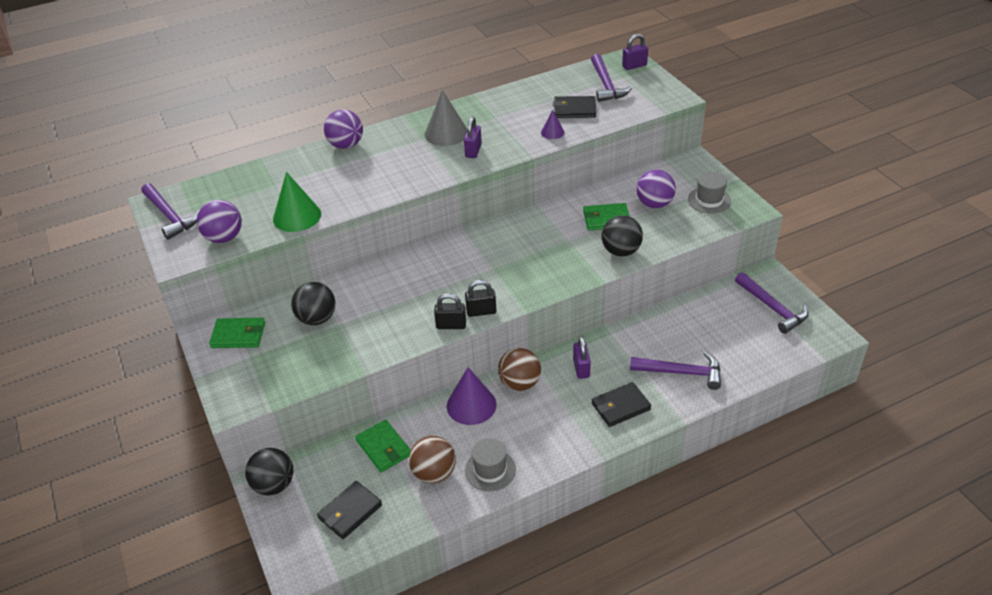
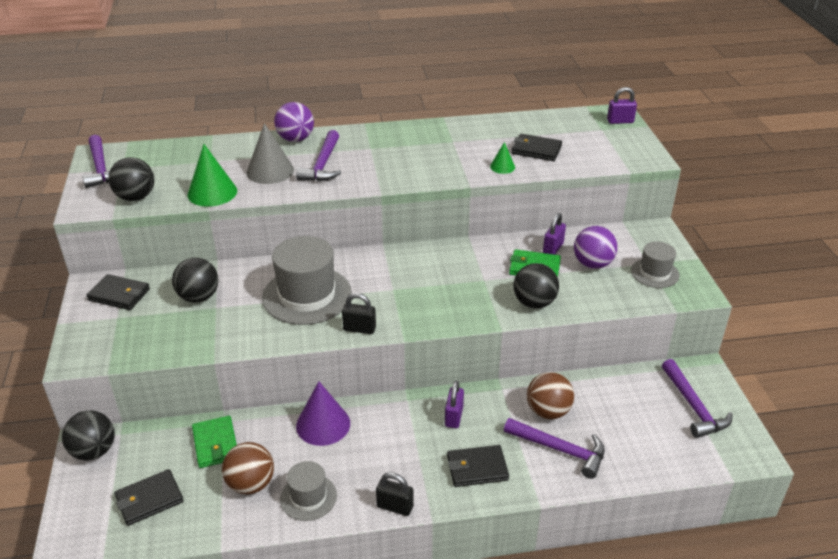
camera: 15 degrees right, 5 degrees down
purple ball [197,200,242,243] -> black ball [108,157,154,201]
green wallet [209,318,265,348] -> black wallet [87,274,150,310]
grey cone [425,90,468,146] -> grey cone moved to [247,123,294,184]
black padlock [434,293,466,329] -> black padlock moved to [376,472,413,516]
purple padlock [464,117,482,158] -> purple padlock moved to [543,213,566,255]
brown ball [498,348,541,391] -> brown ball moved to [527,372,574,419]
purple cone [541,110,564,139] -> green cone [490,142,515,174]
purple hammer [591,54,632,102] -> purple hammer moved to [296,130,341,181]
none -> grey hat [262,236,352,325]

